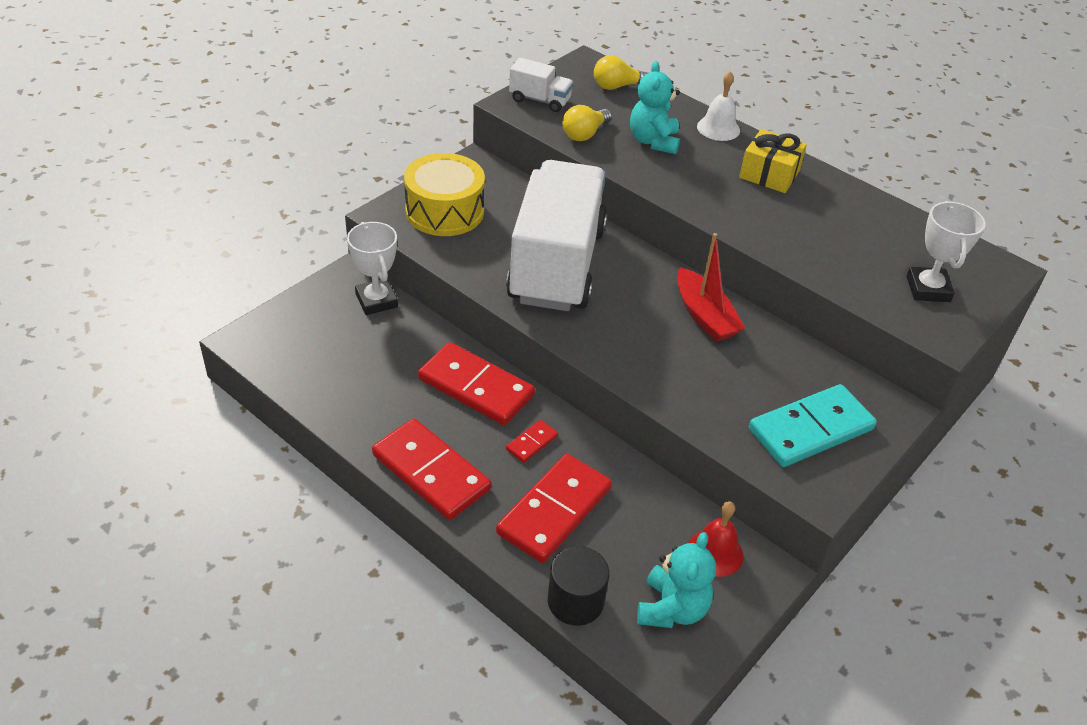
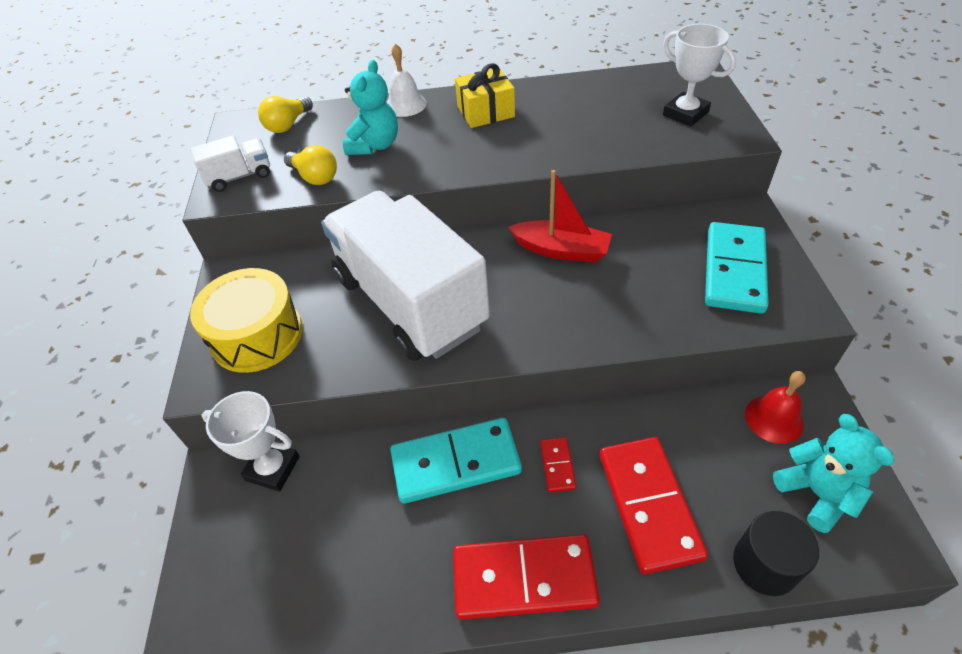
camera: 40 degrees left, 5 degrees up
red domino [418,342,535,425] -> turquoise domino [390,418,522,504]
yellow light bulb [562,105,612,141] -> yellow light bulb turned 45 degrees counterclockwise [284,145,337,185]
turquoise teddy bear [630,61,680,154] -> turquoise teddy bear turned 120 degrees counterclockwise [343,60,398,155]

